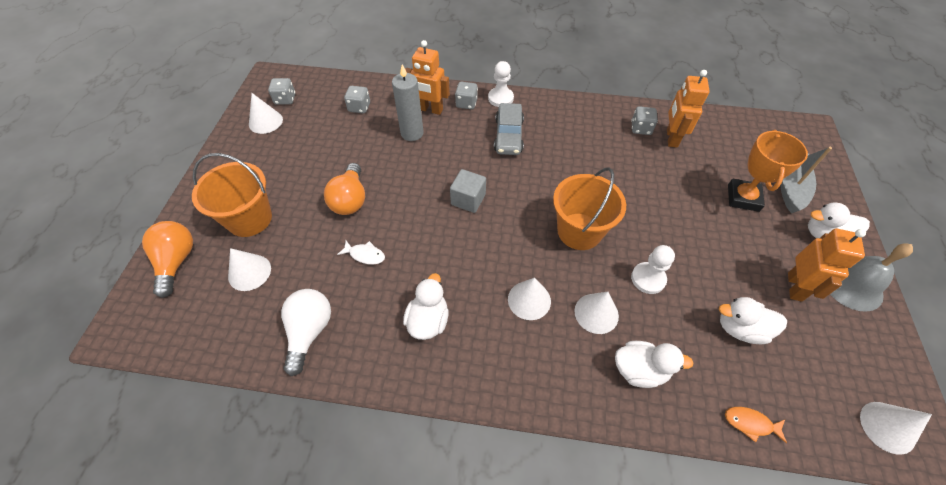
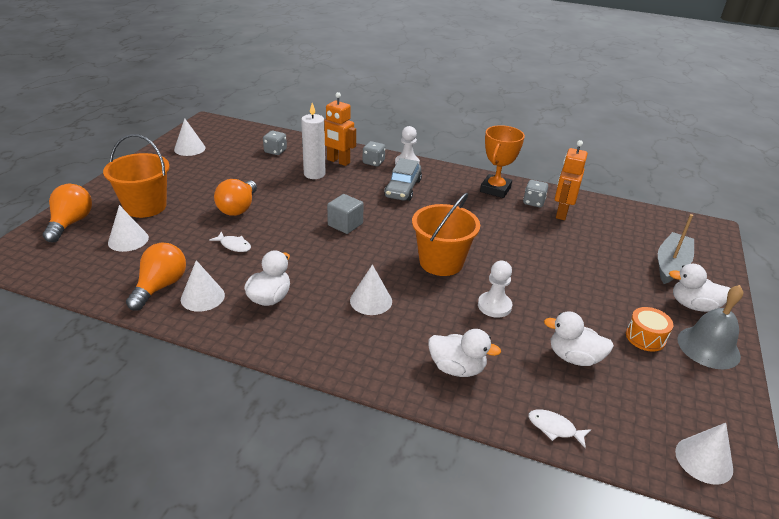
camera: 10 degrees right, 20 degrees down
grey dice [268,78,295,105] -> none
white light bulb [281,289,331,376] -> orange light bulb [126,243,186,311]
grey candle [392,64,424,141] -> white candle [301,103,325,179]
white cone [574,292,619,334] -> white cone moved to [181,260,225,312]
orange fish [725,407,787,443] -> white fish [529,409,591,448]
orange trophy [728,130,808,212] -> orange trophy moved to [480,125,525,198]
orange robot [788,228,866,302] -> orange drum [626,307,674,352]

